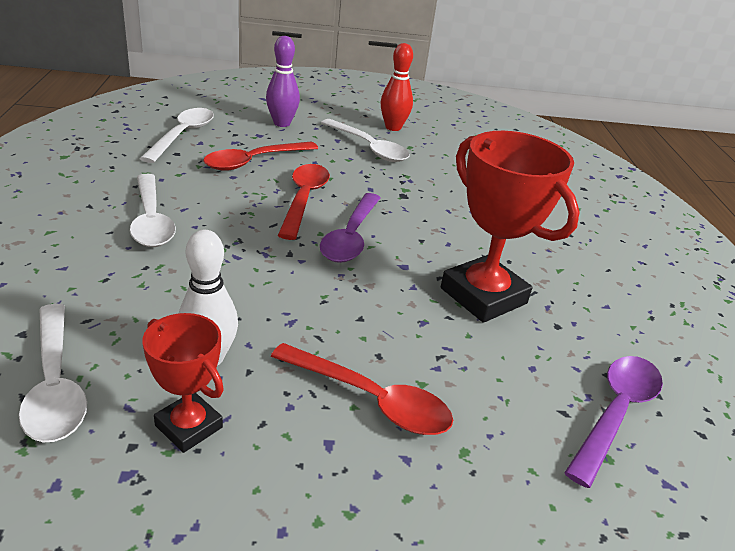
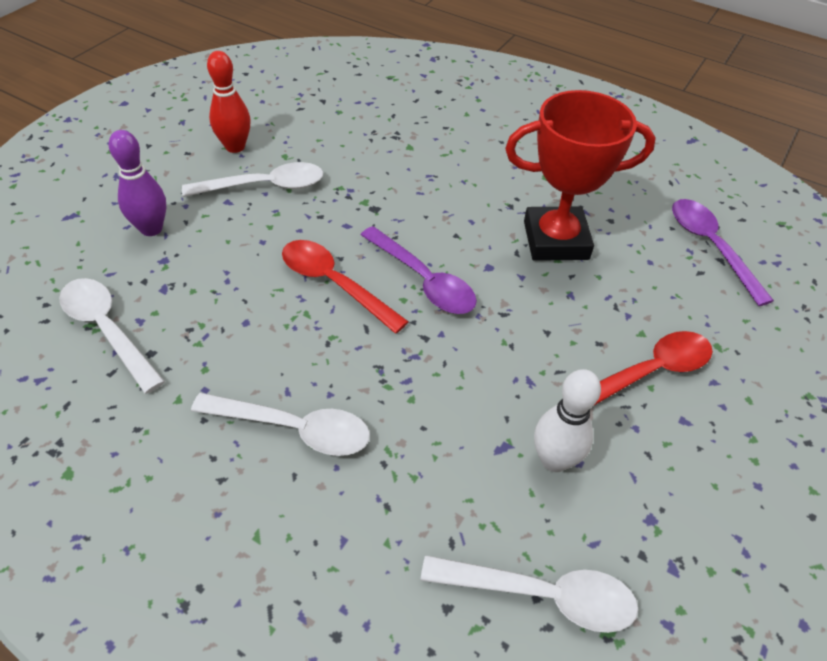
camera: 55 degrees left, 15 degrees up
red trophy [142,313,224,453] -> none
red spoon [203,142,318,171] -> none

